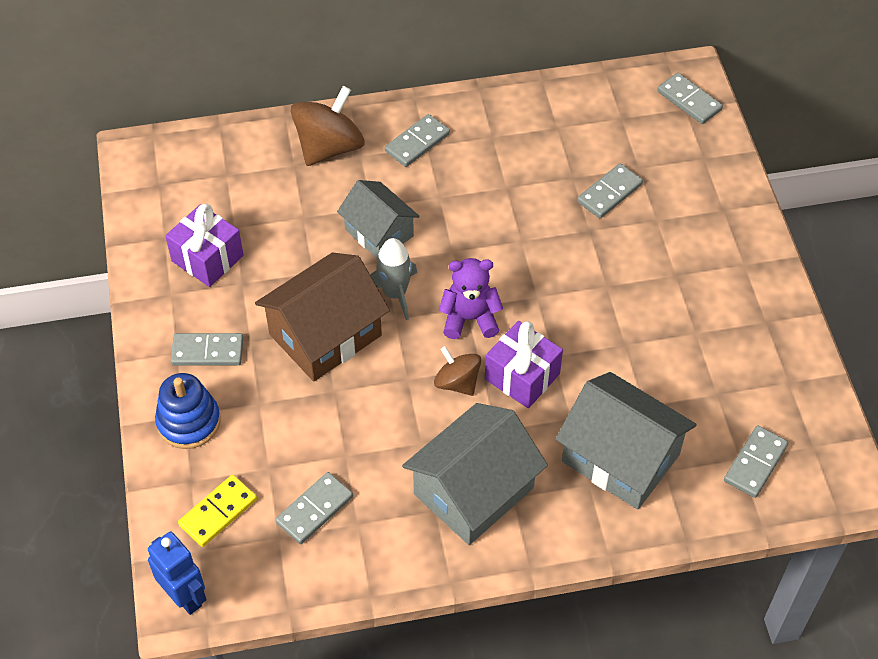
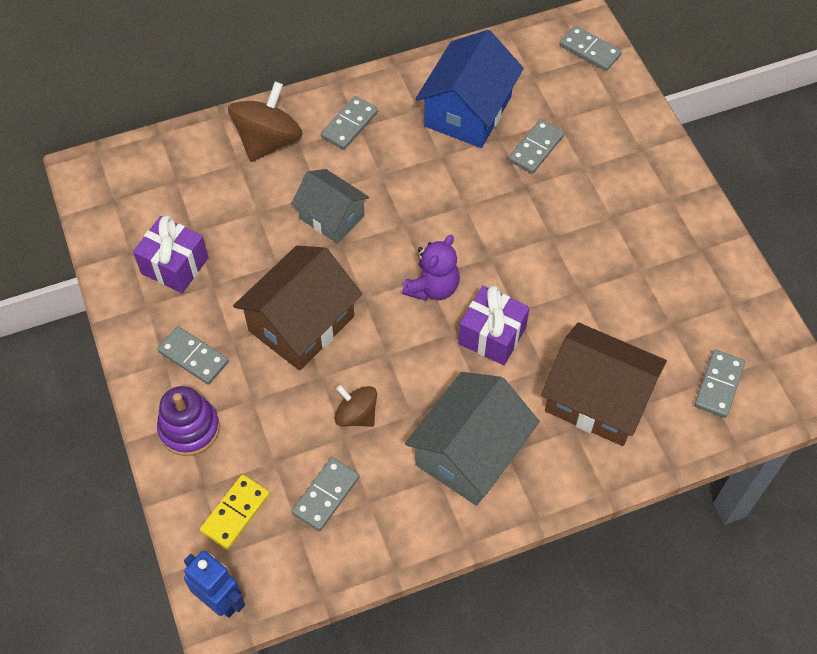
camera: 10 degrees left, 5 degrees up
blue stacking toy [155,373,220,449] -> purple stacking toy [157,386,220,456]
grey domino [171,333,243,366] -> grey domino turned 45 degrees clockwise [157,326,229,385]
grey rocket [370,238,417,320] -> none
brown spinning top [434,346,481,396] -> brown spinning top moved to [334,385,377,427]
purple teddy bear [439,258,503,339] -> purple teddy bear turned 135 degrees clockwise [402,235,460,301]
grey house [555,372,697,510] -> brown house [541,322,667,446]
none -> blue house [416,30,524,148]

